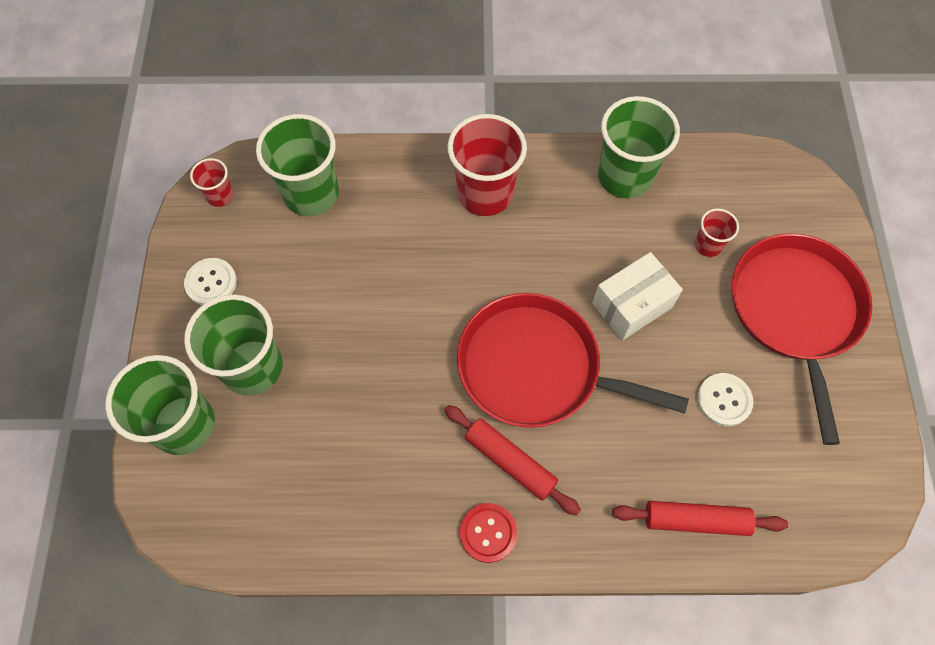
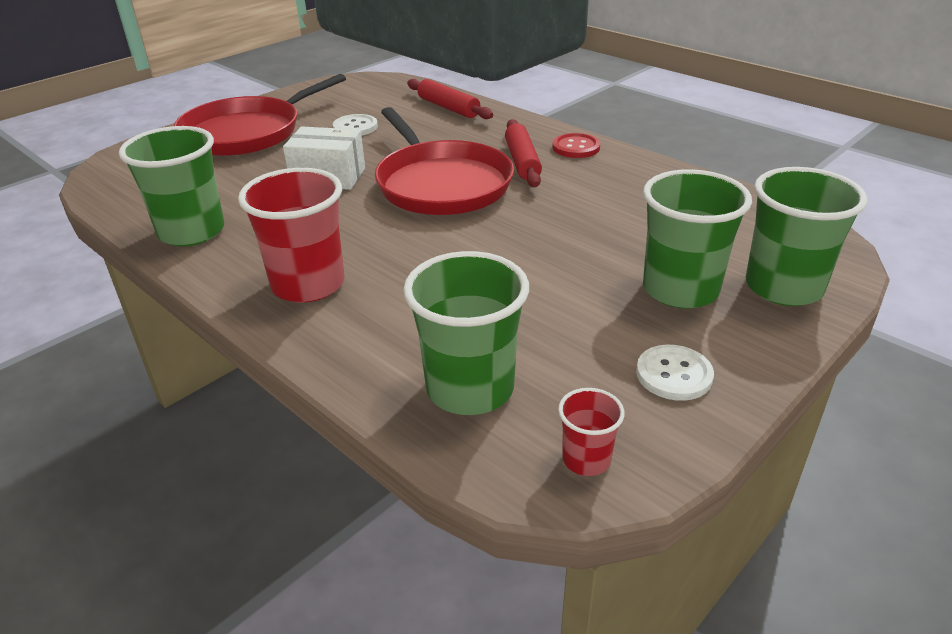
camera: 135 degrees left, 30 degrees down
red cup [695,208,739,257] -> none

